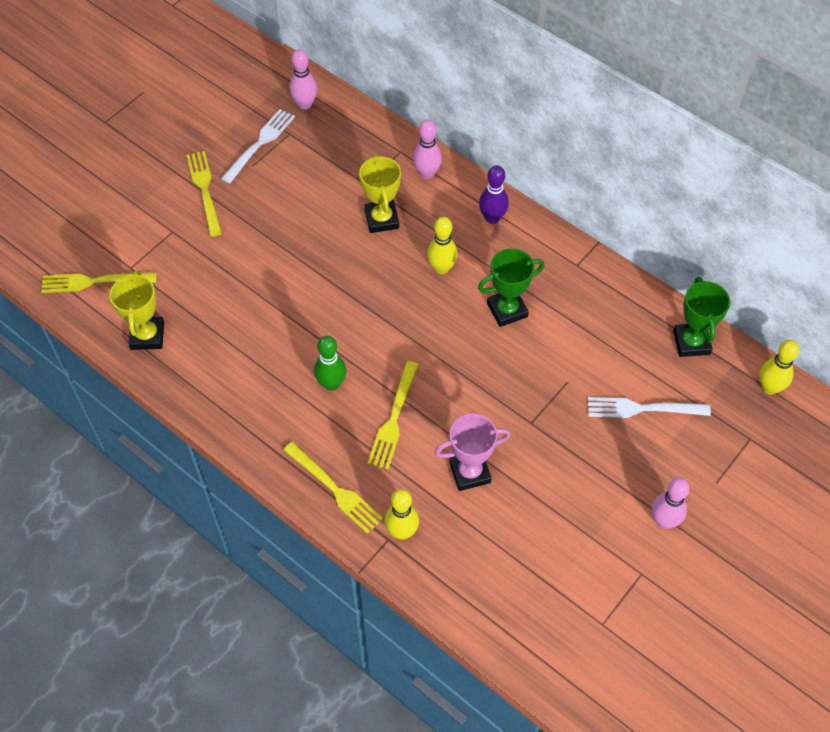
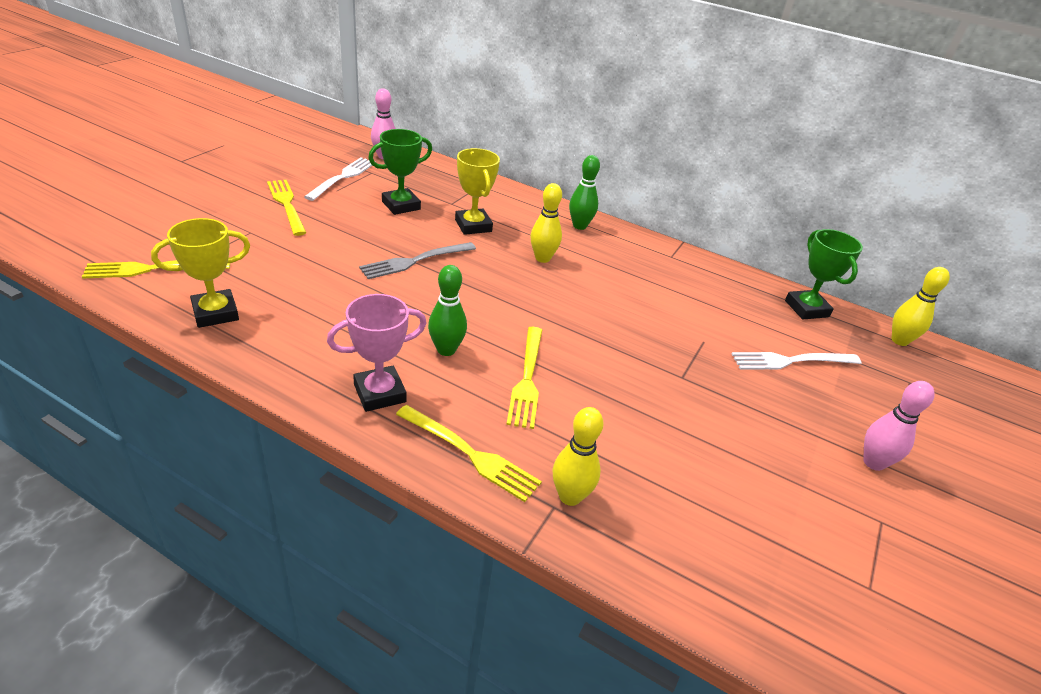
camera: 15 degrees left, 20 degrees down
yellow trophy [110,270,164,350] -> yellow trophy turned 75 degrees clockwise [151,218,250,328]
pink bowling pin [413,120,442,179] -> none
pink trophy [435,414,510,491] -> pink trophy moved to [327,294,427,412]
green trophy [478,248,544,327] -> green trophy moved to [368,129,432,215]
purple bowling pin [479,165,509,224] -> green bowling pin [569,155,600,230]
none -> grey fork [359,242,476,279]

